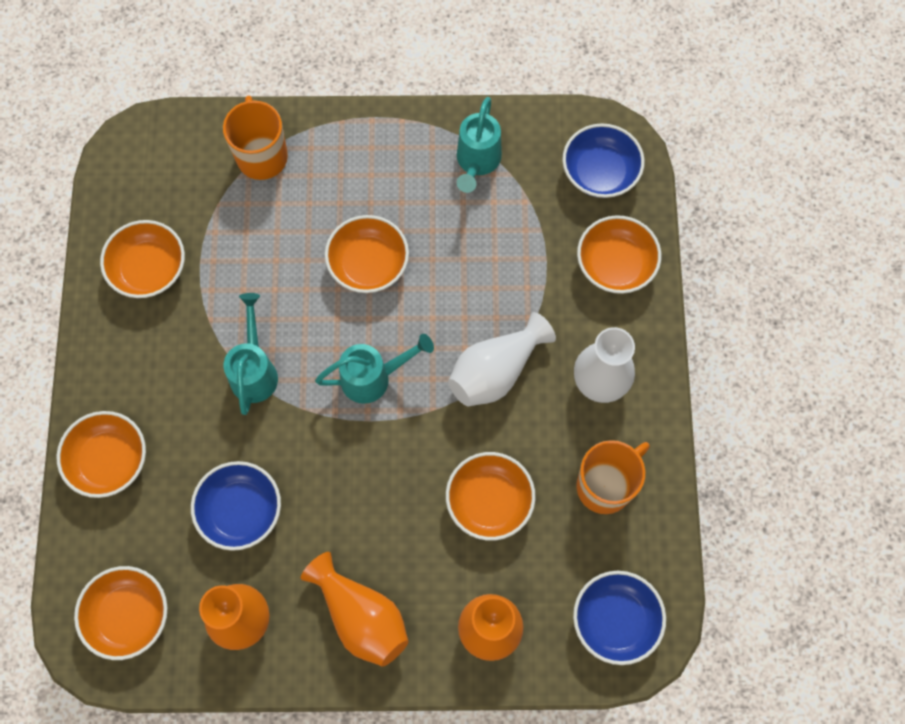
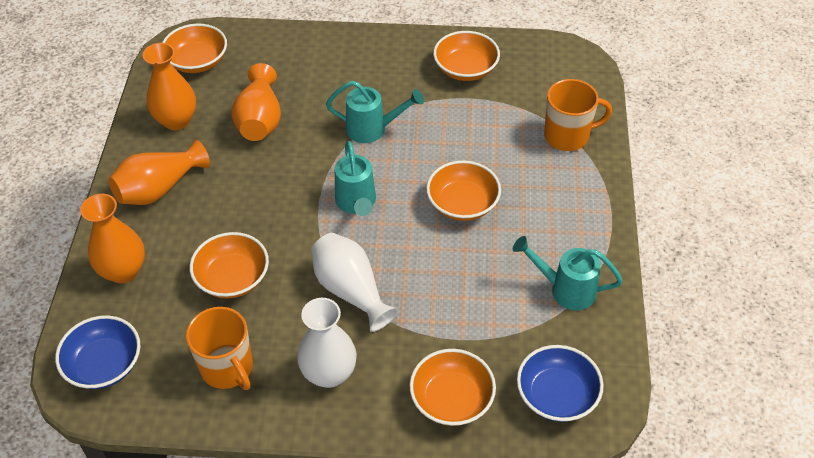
camera: 95 degrees right, 20 degrees down
orange bowl [56,411,146,498] -> none
blue bowl [191,461,281,551] -> orange vase [232,63,281,141]

